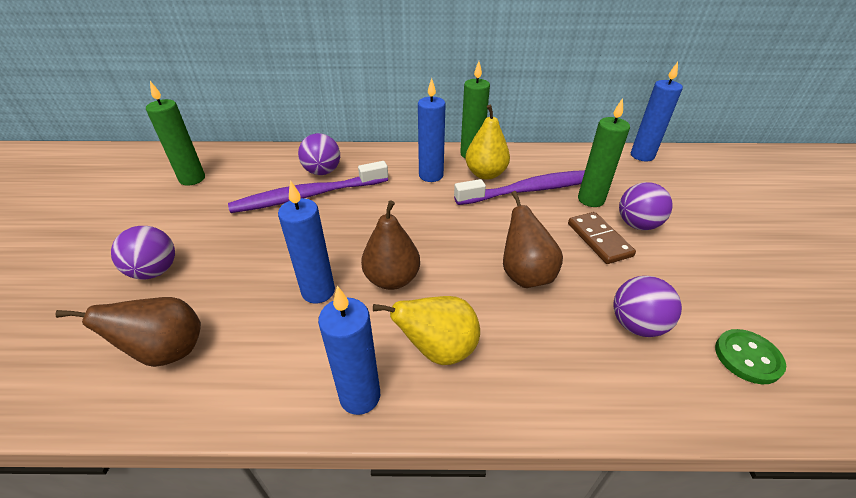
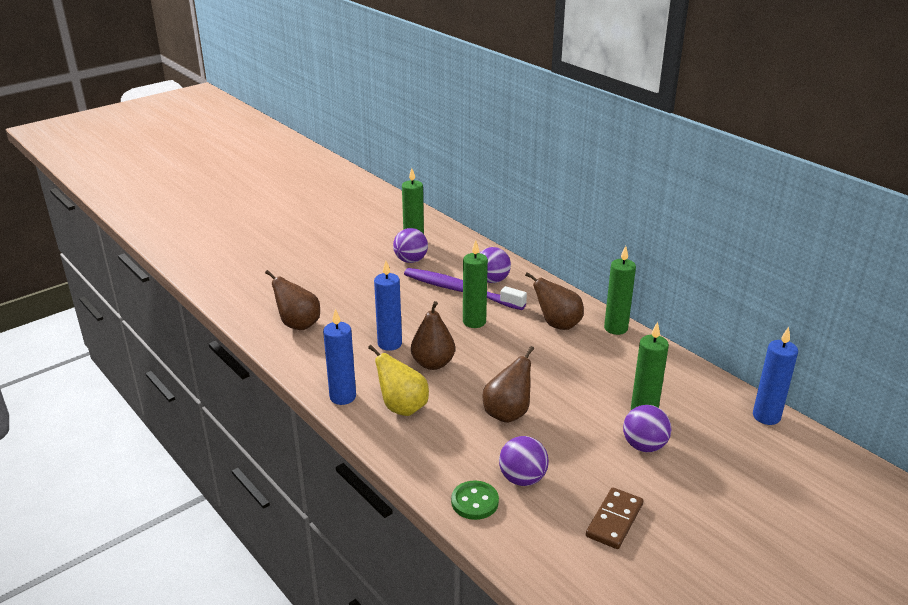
camera: 50 degrees right, 10 degrees down
purple ball [111,226,175,280] -> purple ball moved to [393,228,428,263]
blue candle [418,78,446,182] -> brown pear [525,272,584,330]
purple toothbrush [454,170,585,205] -> none
yellow pear [465,105,510,180] -> none
brown domino [568,212,636,264] -> brown domino moved to [586,487,643,549]
green button [715,329,786,384] -> green button moved to [451,480,499,520]
none -> green candle [463,240,488,328]

